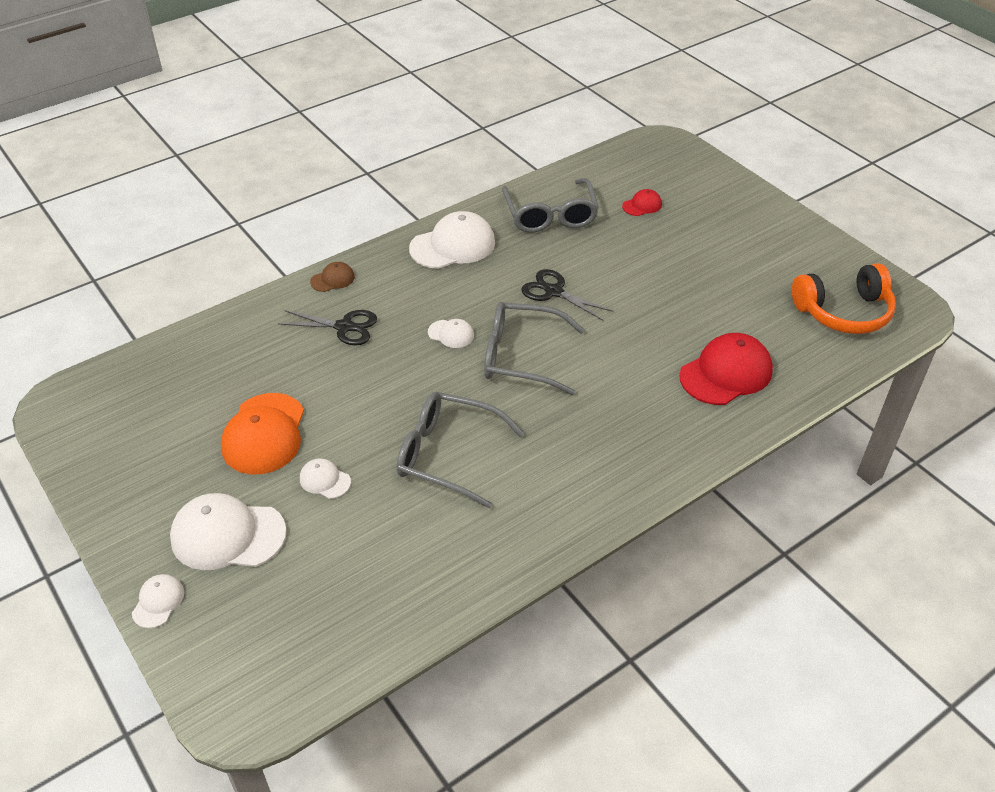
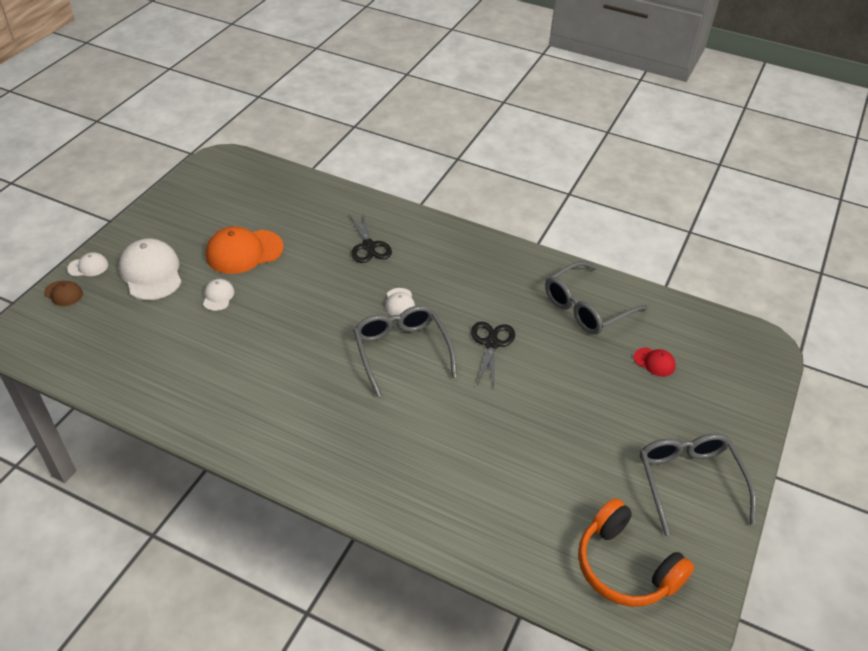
camera: 60 degrees right, 0 degrees up
brown cap [310,262,355,292] -> brown cap moved to [44,280,83,306]
grey glasses [397,392,524,508] -> grey glasses moved to [640,433,756,536]
white cap [409,211,495,269] -> none
red cap [679,333,773,405] -> none

